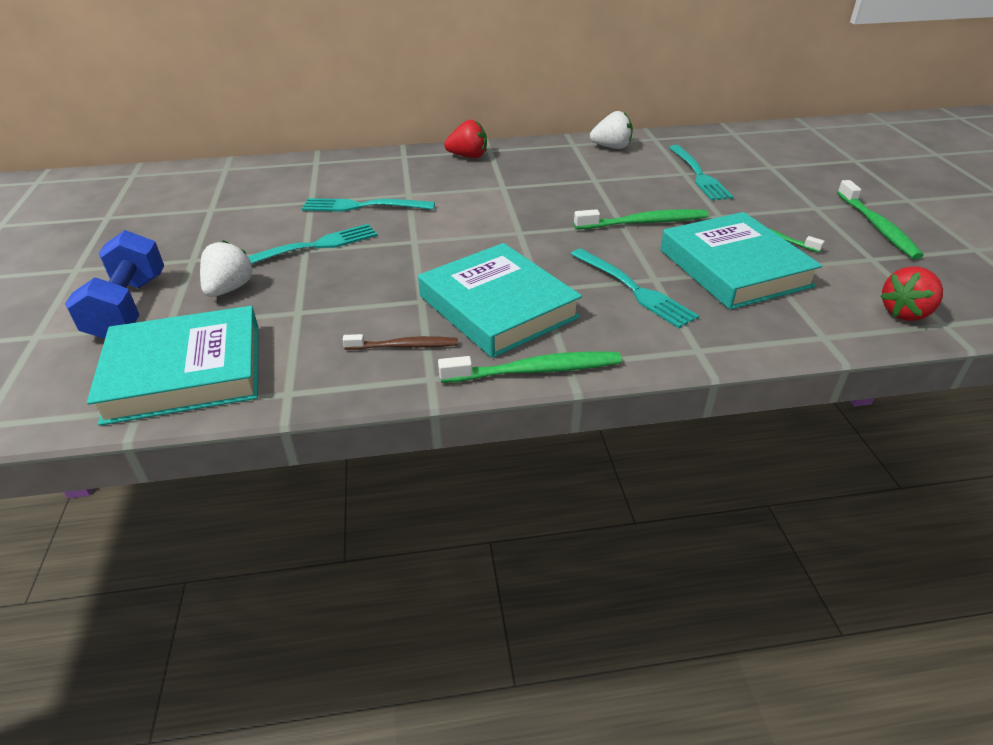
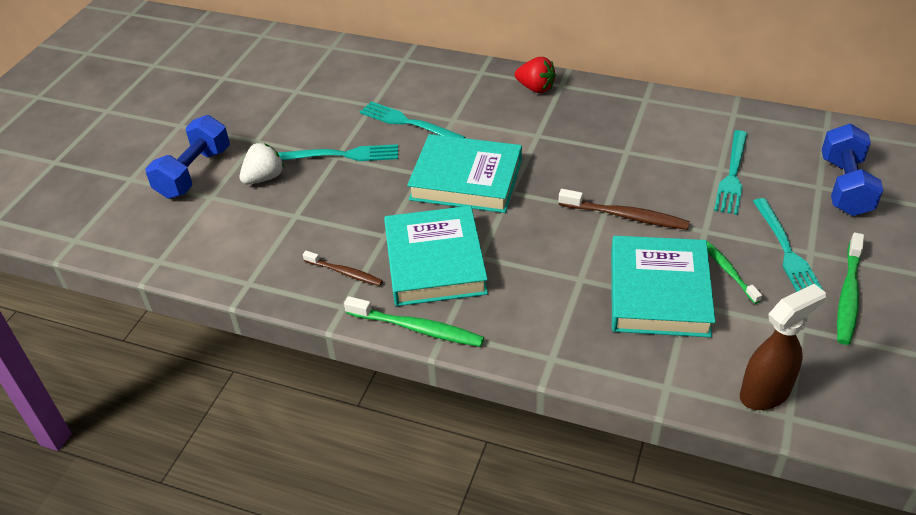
camera: 30 degrees right, 5 degrees up
turquoise book [87,306,259,426] -> turquoise book moved to [407,134,522,213]
turquoise fork [571,248,699,328] -> turquoise fork moved to [753,198,824,292]
green toothbrush [574,209,708,230] -> brown toothbrush [559,189,690,230]
white strawberry [590,111,633,149] -> none
red strawberry [880,266,943,321] -> brown spray bottle [740,284,826,410]
none -> blue dumbbell [822,124,884,216]

